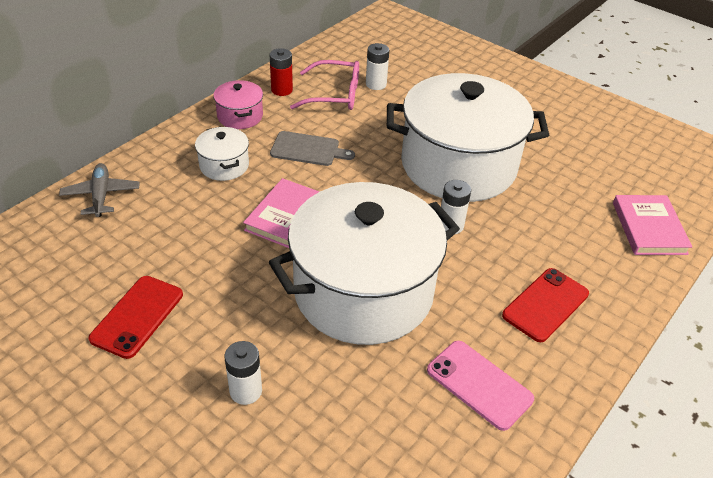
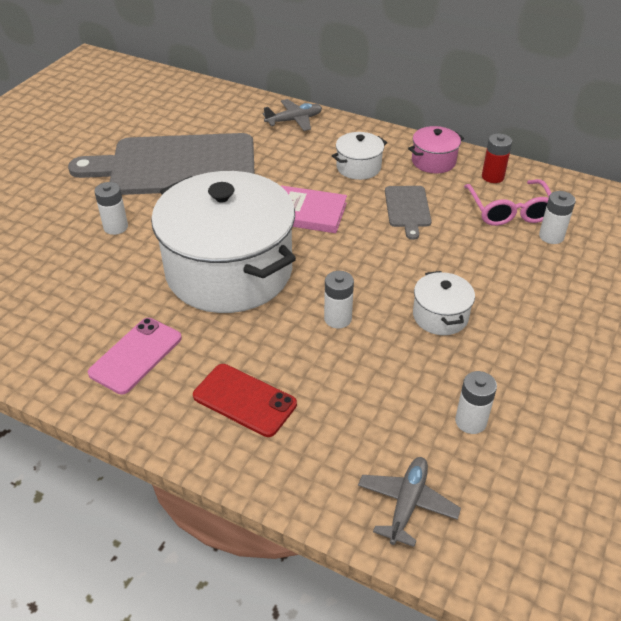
camera: 80 degrees right, 0 degrees up
red phone [89,276,183,359] -> grey cutting board [68,133,255,195]
white pot [387,73,549,202] -> white pot [413,271,475,335], size x0.42
pink book [613,195,693,255] -> grey plane [358,457,461,547]
none -> white battery [455,371,497,434]

